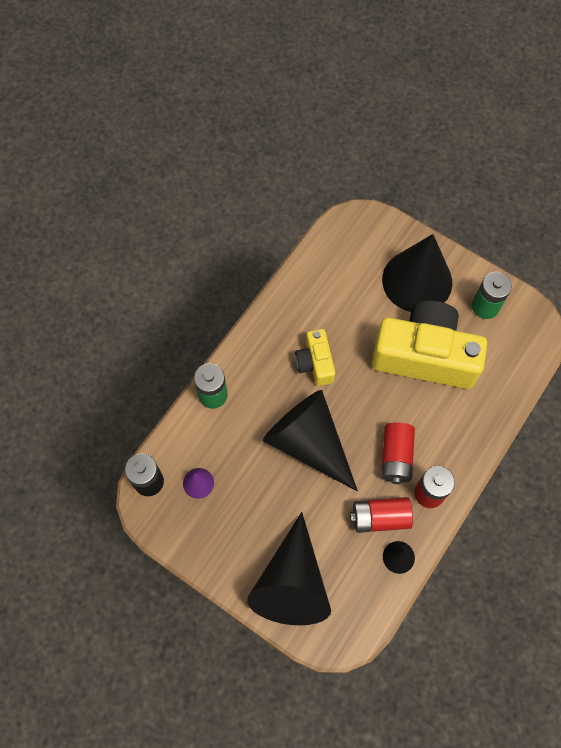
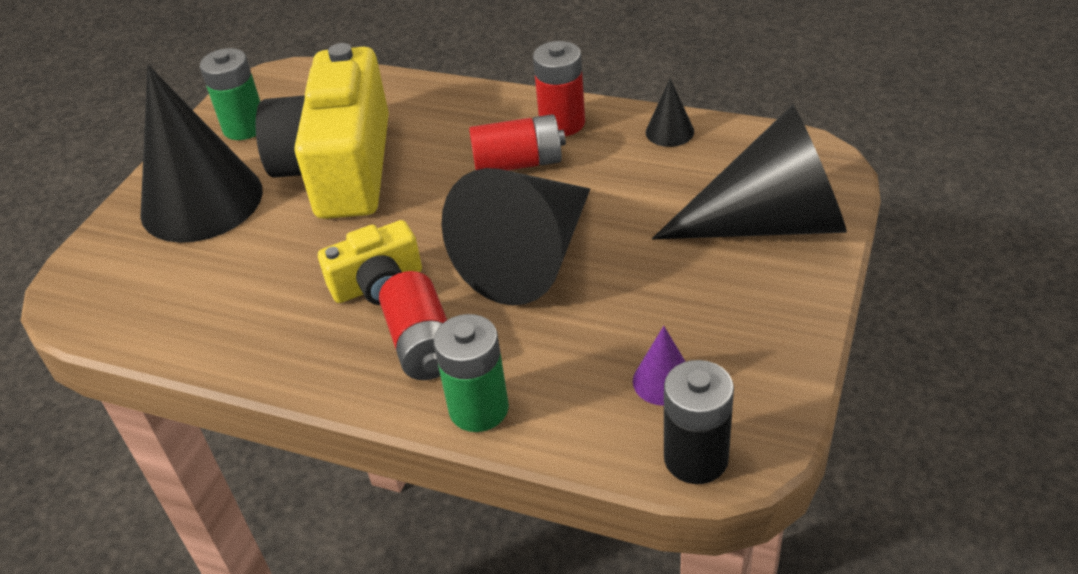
camera: 100 degrees left, 25 degrees down
red battery [350,497,413,533] -> red battery moved to [379,271,447,380]

